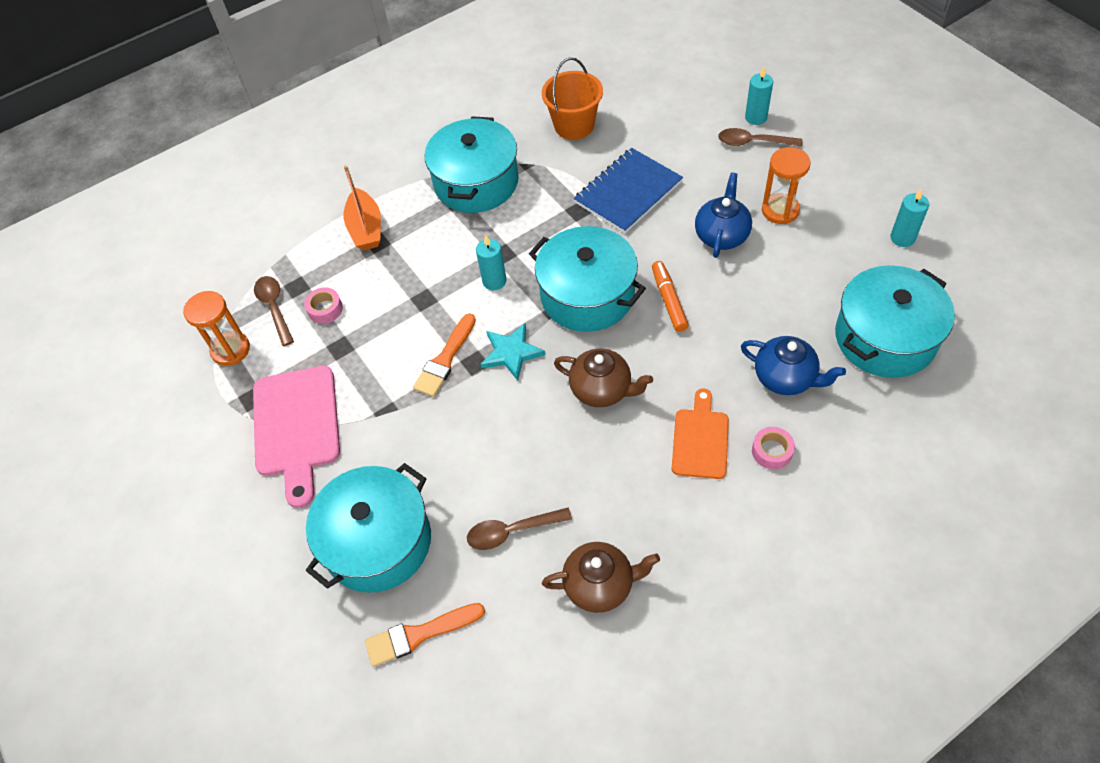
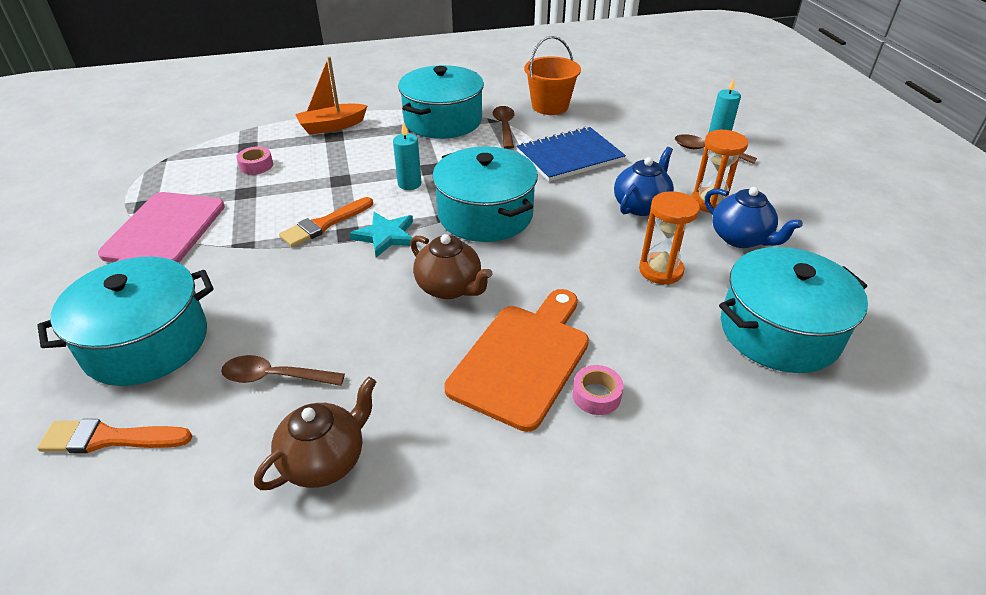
camera: 15 degrees right, 15 degrees down
orange hourglass [183,291,250,366] -> orange hourglass moved to [639,191,700,285]
brown spoon [254,276,294,346] -> brown spoon moved to [493,106,515,149]
orange boat [343,165,381,251] -> orange boat turned 60 degrees clockwise [295,56,368,135]
brown teapot [542,542,660,613] -> brown teapot turned 60 degrees counterclockwise [254,377,376,490]
orange marker [652,261,689,332] -> none
orange cutting board [672,389,729,479] -> orange cutting board [444,289,589,432], size x1.61
blue teapot [741,336,846,395] -> blue teapot moved to [705,187,803,248]
turquoise candle [890,189,929,247] -> none

